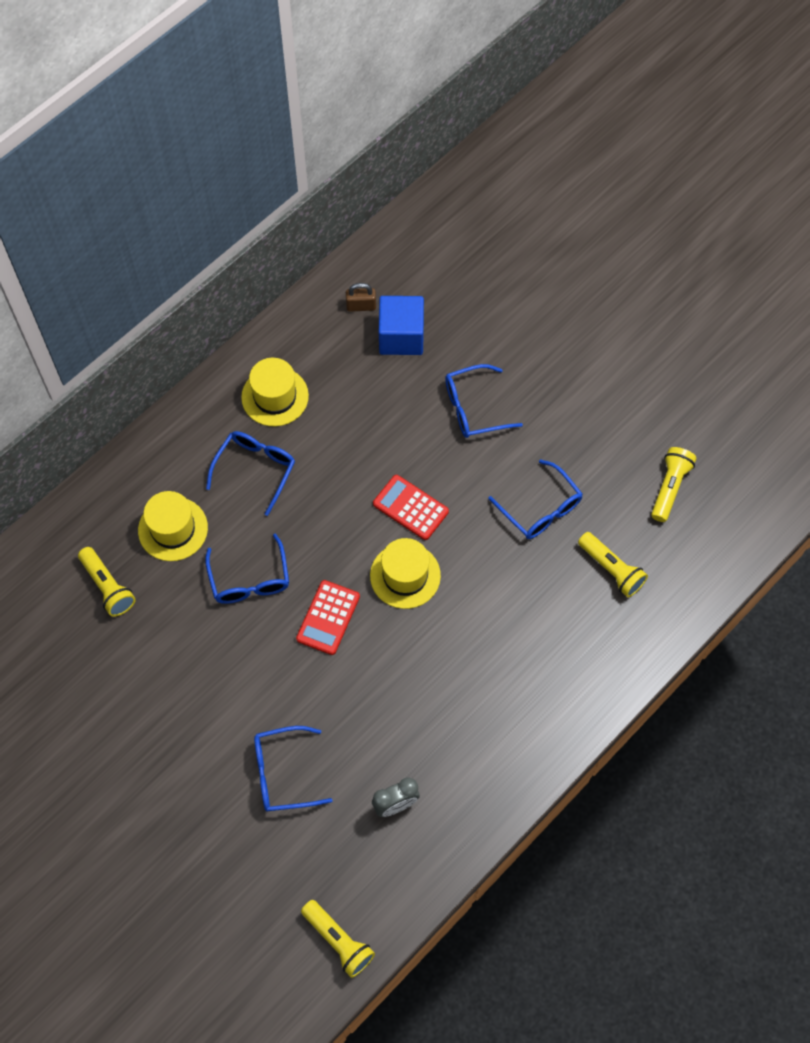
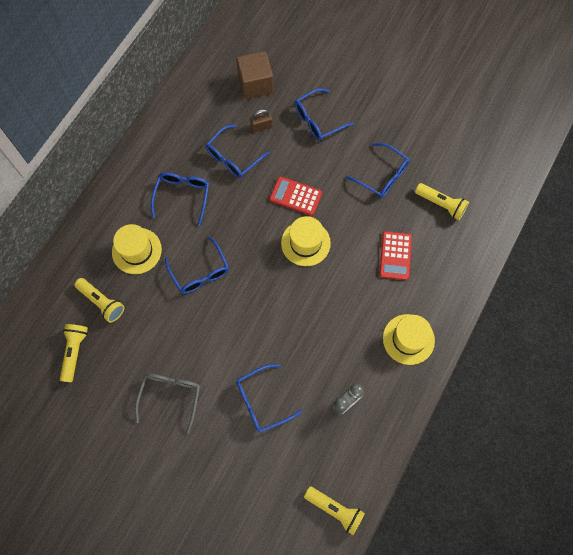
camera: 15 degrees left, 5 degrees up
yellow hat [241,358,309,426] -> yellow hat moved to [383,314,435,365]
red calculator [296,580,360,655] -> red calculator moved to [379,231,412,280]
brown padlock [346,283,376,312] -> brown padlock moved to [250,109,273,132]
blue cube [379,296,424,355] -> brown cube [236,51,274,99]
yellow flashlight [651,447,696,522] -> yellow flashlight moved to [60,324,88,383]
none -> grey glasses [135,373,200,434]
none -> blue glasses [206,125,270,178]

